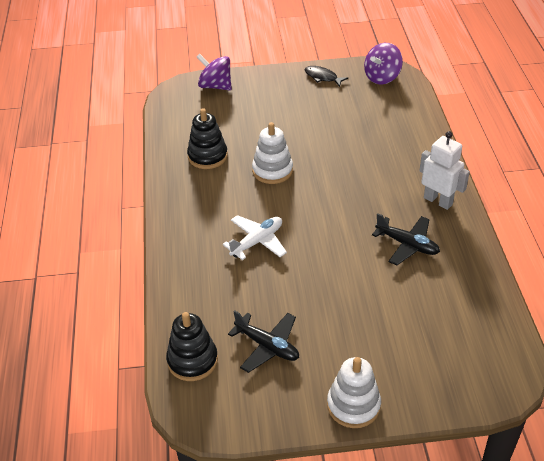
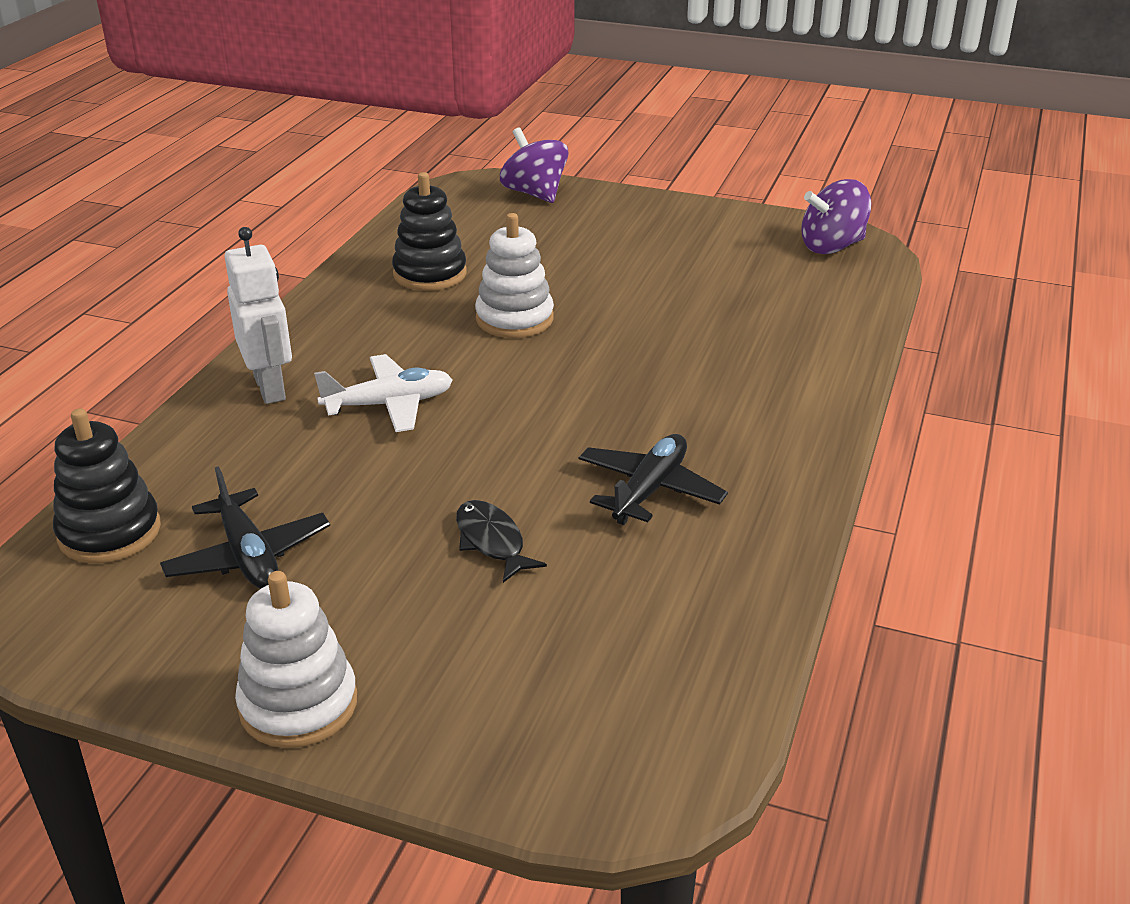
camera: 25 degrees right, 10 degrees down
black fish [305,66,348,87] -> black fish moved to [456,500,547,583]
black plane [372,213,440,265] -> black plane turned 120 degrees counterclockwise [579,434,728,525]
white robot [419,131,470,210] -> white robot moved to [225,227,292,404]

